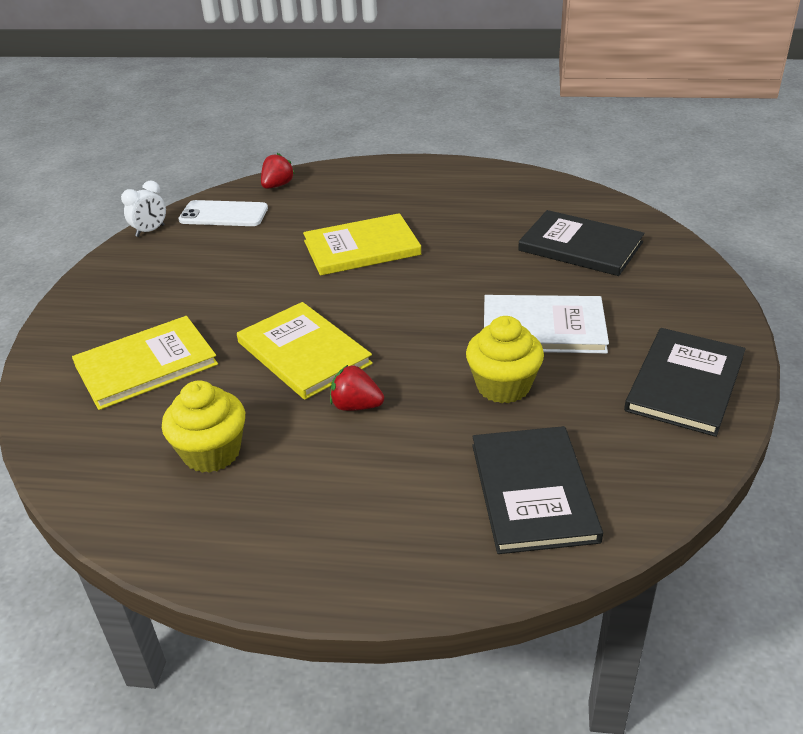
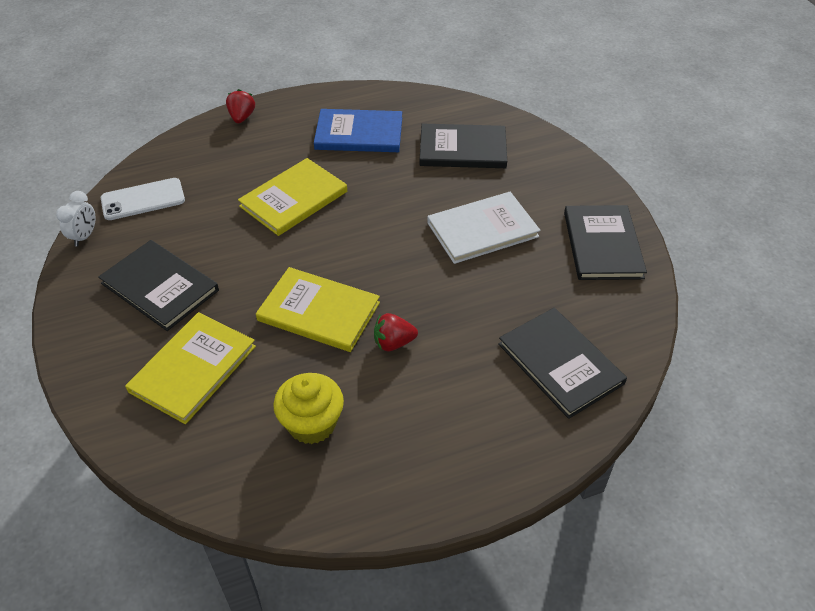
camera: 30 degrees left, 10 degrees up
red strawberry [261,153,295,189] -> red strawberry moved to [226,89,255,123]
yellow cupcake [466,316,544,403] -> none
none -> black book [98,240,219,331]
none -> blue book [314,109,402,152]

